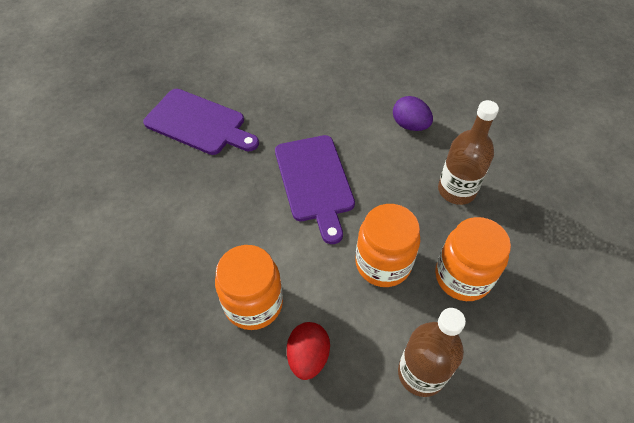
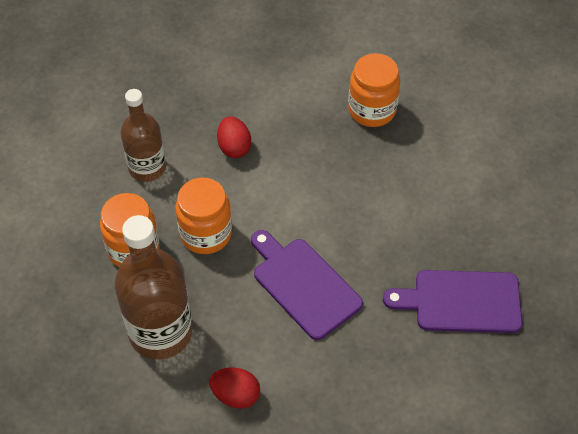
camera: 155 degrees right, 0 degrees up
orange jar [215,245,283,330] -> orange jar moved to [348,53,400,127]
purple egg [393,96,433,131] -> red egg [209,368,260,409]
brown bottle [438,100,499,205] -> brown bottle [114,215,193,359], size x1.55

